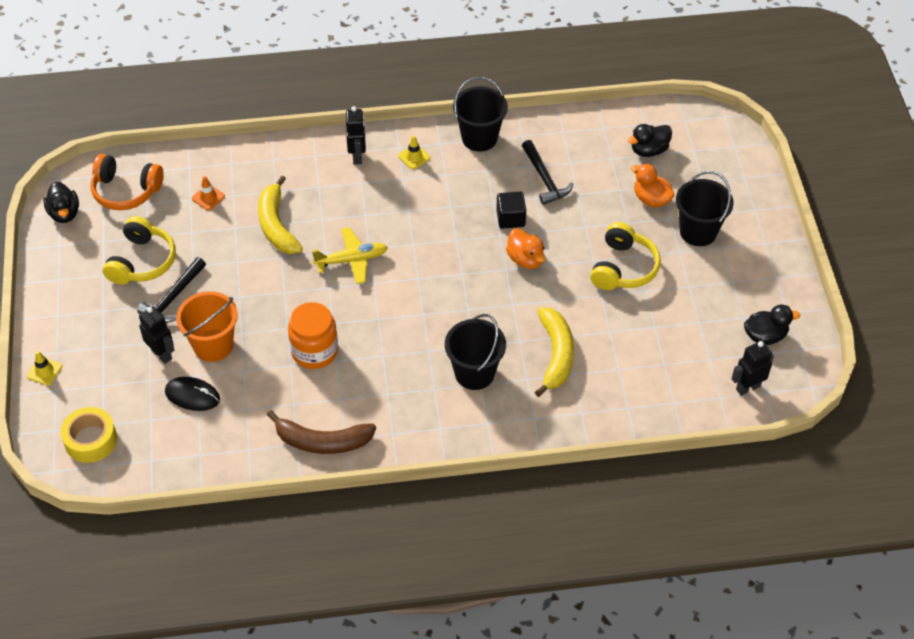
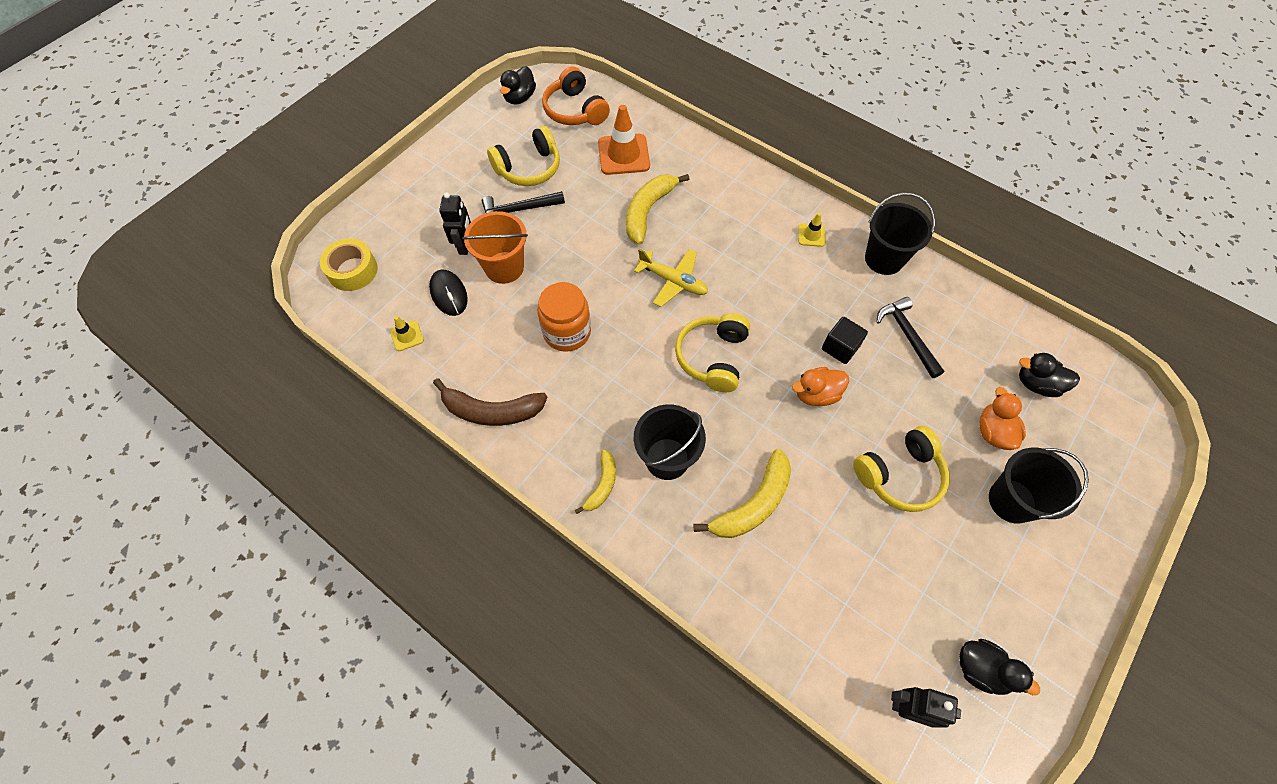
camera: 45 degrees right, 10 degrees up
yellow traffic cone [27,351,62,386] -> yellow traffic cone moved to [390,316,424,351]
orange traffic cone [192,176,225,210] -> orange traffic cone [598,105,650,175], size x1.99
brown banana [267,410,376,454] -> brown banana turned 45 degrees counterclockwise [433,378,547,426]
black robot [346,106,366,165] -> none
orange duck [506,228,546,269] -> orange duck turned 60 degrees clockwise [792,367,849,406]
black hammer [522,140,573,205] -> black hammer turned 135 degrees clockwise [877,297,944,378]
none -> yellow banana [575,449,616,514]
none -> yellow headphones [675,313,750,392]

